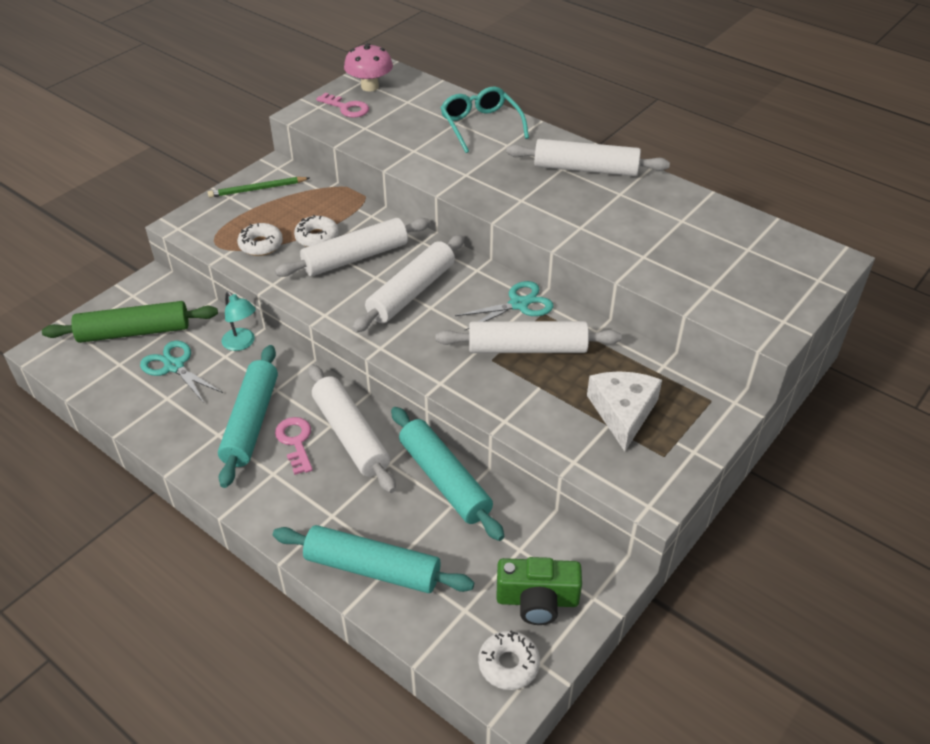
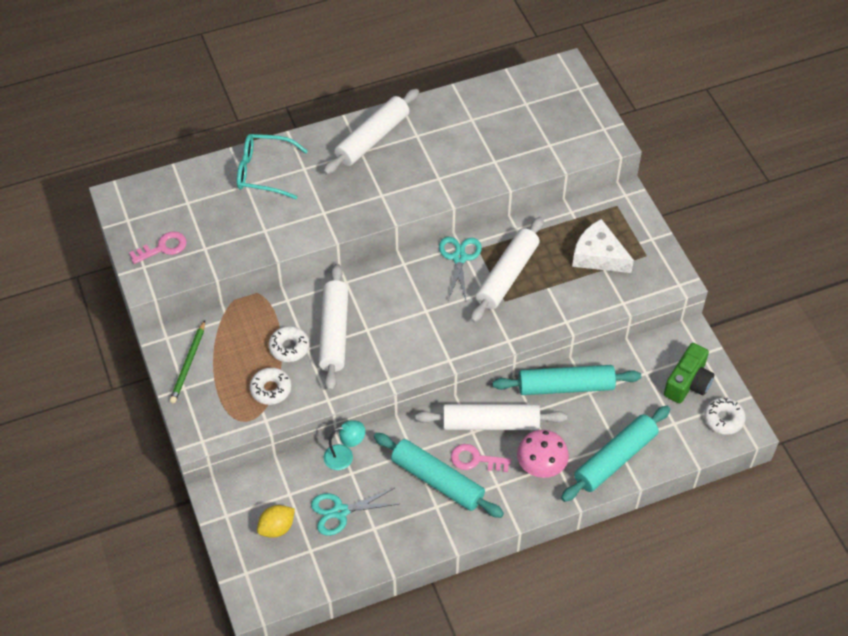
camera: 60 degrees left, 10 degrees up
green rolling pin [42,301,218,343] -> yellow lemon [257,505,295,538]
pink mushroom [344,43,393,91] -> pink mushroom moved to [517,430,569,478]
white rolling pin [352,235,465,333] -> none

